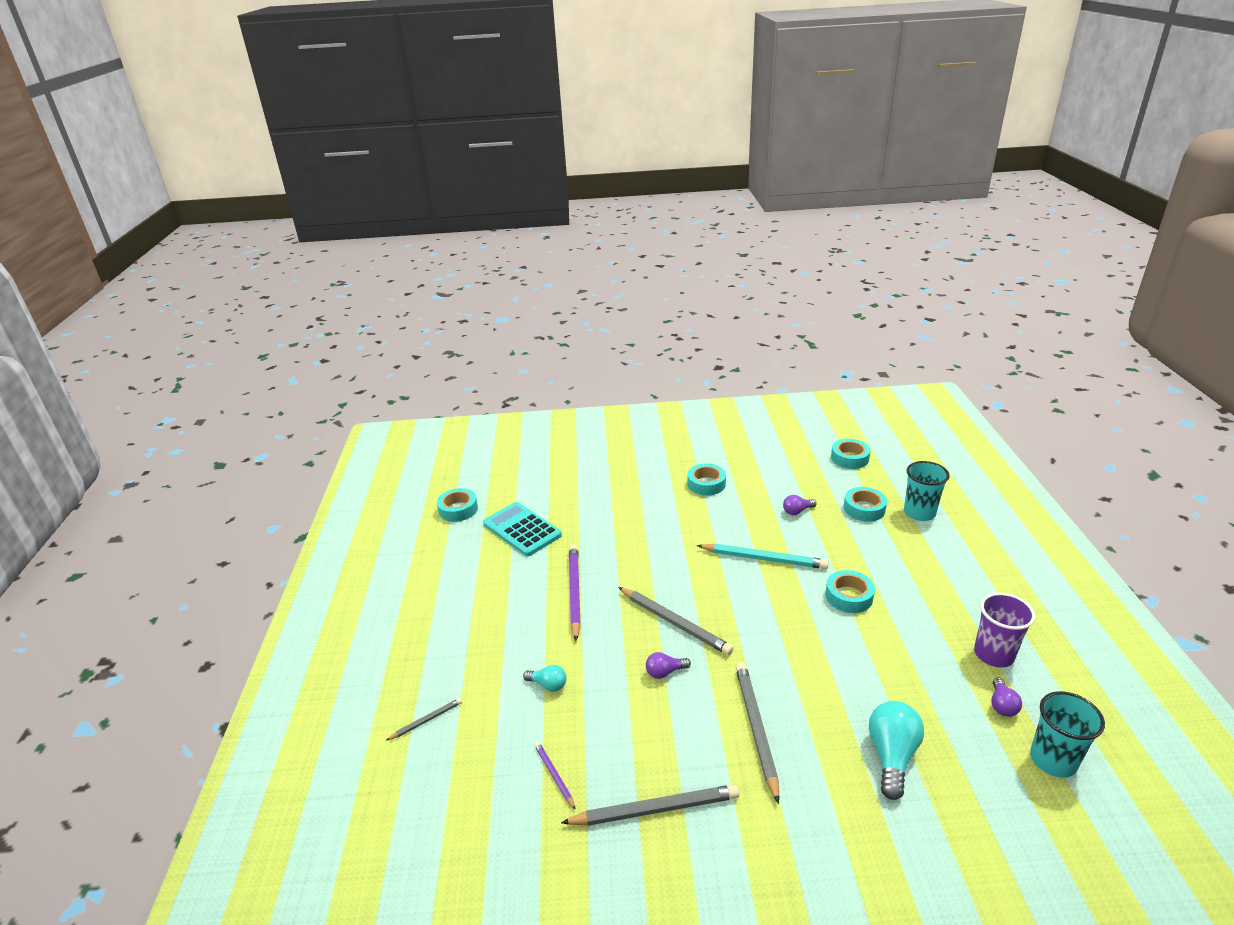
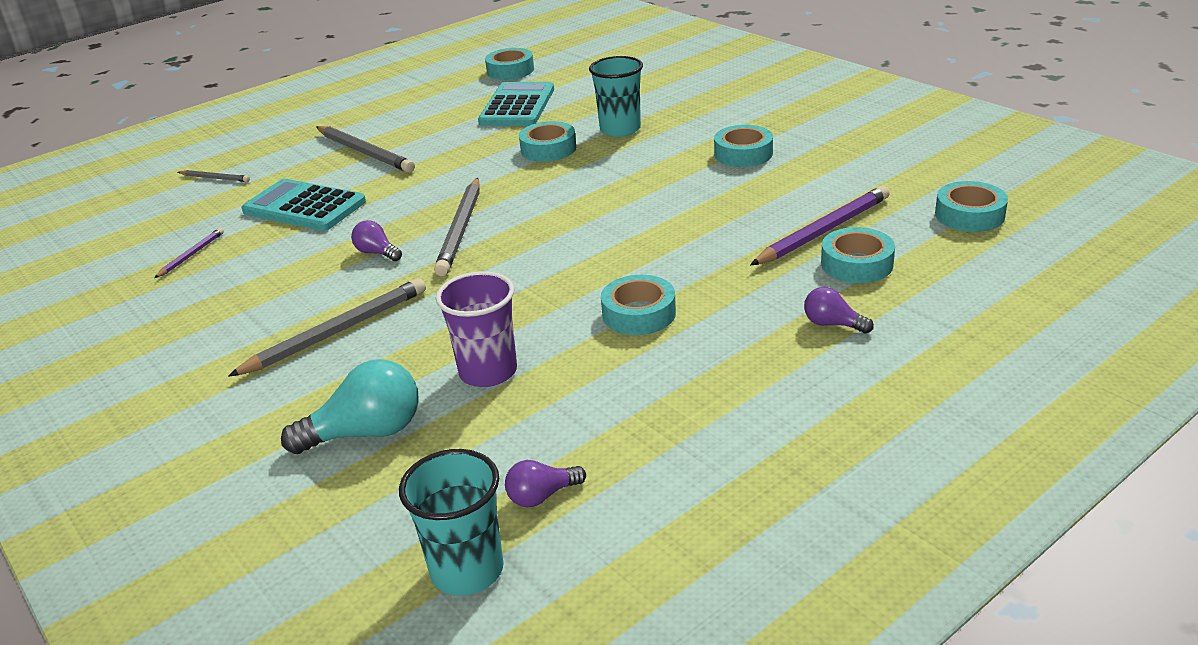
camera: 55 degrees right, 0 degrees up
turquoise light bulb [523,665,567,692] -> turquoise calculator [241,179,366,231]
grey pencil [561,784,739,826] -> grey pencil moved to [316,126,415,173]
purple pencil [569,544,581,641] -> purple pencil moved to [750,186,890,265]
turquoise pencil [697,544,829,569] -> none
purple light bulb [783,495,817,515] -> purple light bulb moved to [804,287,874,334]
turquoise cup [904,461,950,521] -> turquoise cup moved to [589,56,643,137]
purple cup [974,593,1035,667] -> purple cup moved to [436,271,517,387]
none -> turquoise tape [519,121,576,162]

